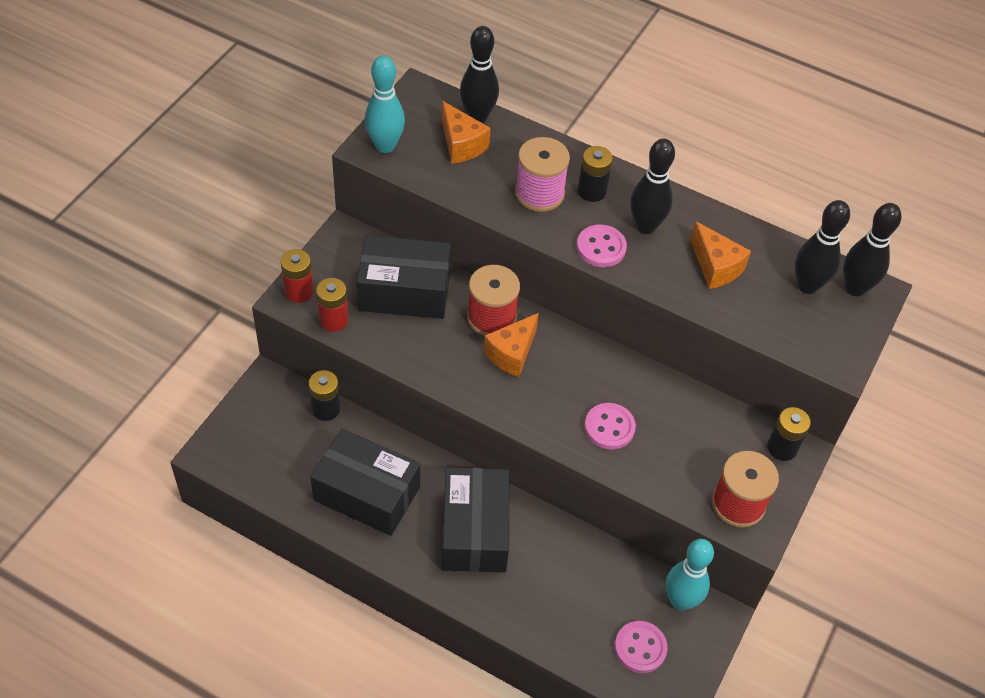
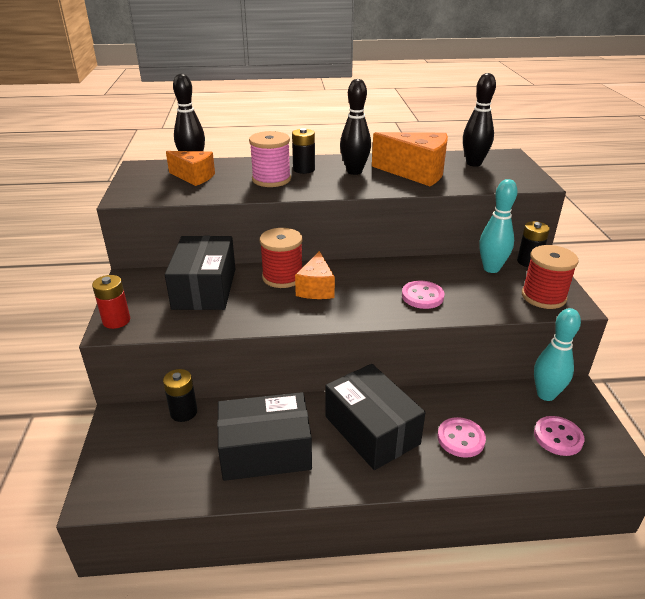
camera: 30 degrees left, 20 degrees down
red battery [316,278,349,332] -> none
black box [357,235,451,319] -> black box turned 60 degrees counterclockwise [165,236,235,310]
turquoise bowling pin [365,55,405,153] -> turquoise bowling pin moved to [479,179,517,273]
pink button [577,225,627,267] -> pink button moved to [438,417,486,458]
orange cheese [690,222,751,289] -> orange cheese [372,132,448,186], size x1.57
black bowling pin [843,203,901,296] -> none

